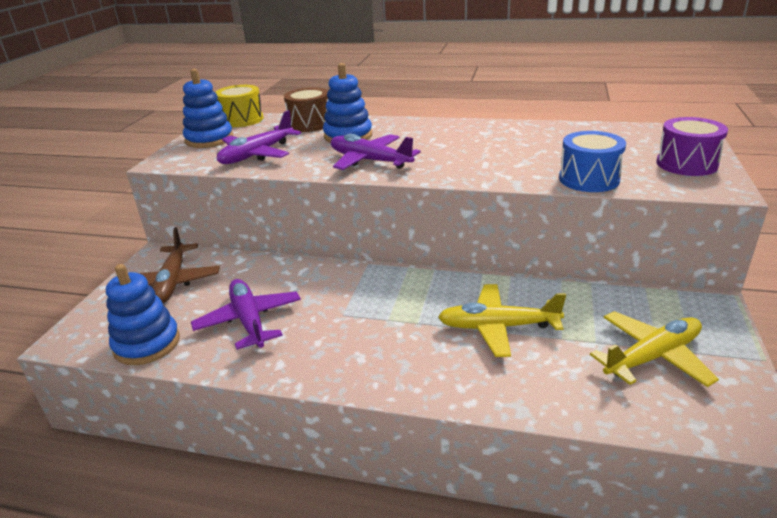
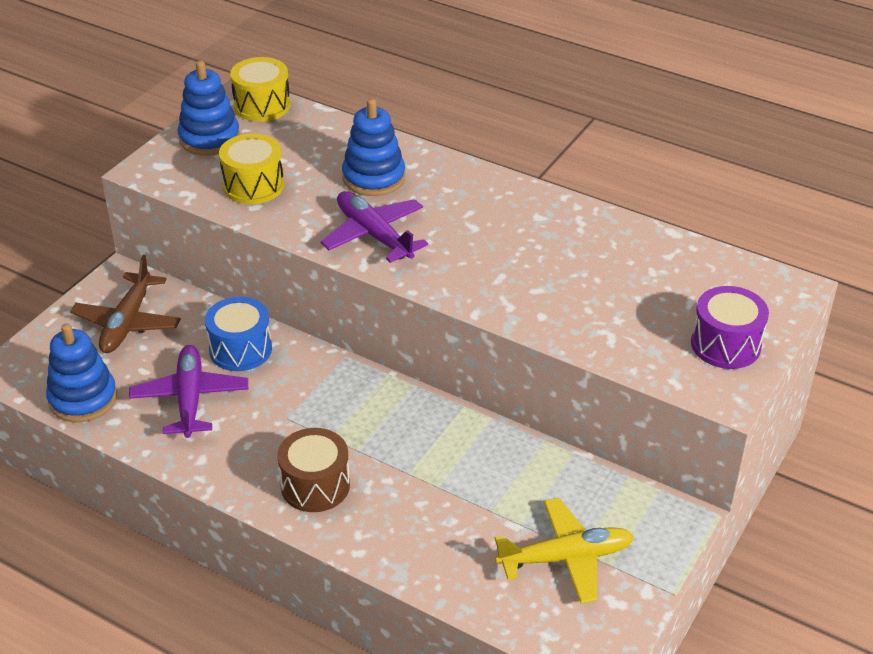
camera: 15 degrees right, 10 degrees up
purple plane [217,110,301,164] -> yellow drum [219,134,284,204]
brown drum [284,87,328,132] -> brown drum moved to [277,428,350,512]
yellow plane [438,284,566,357] -> none
blue drum [559,131,626,192] -> blue drum moved to [205,297,272,371]

